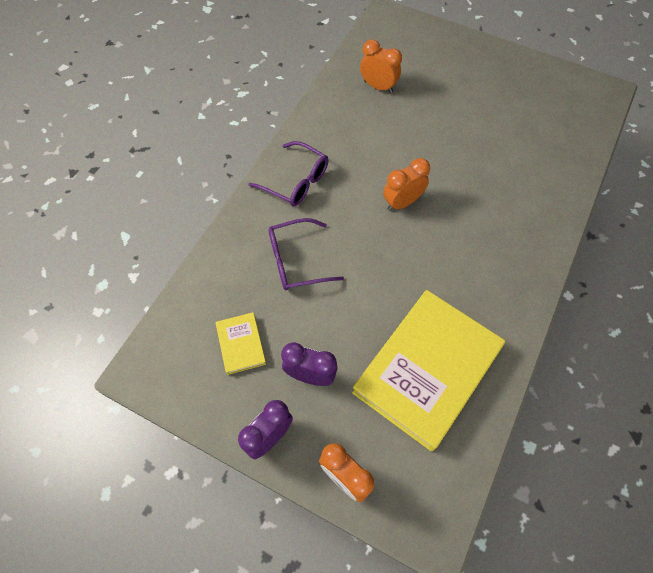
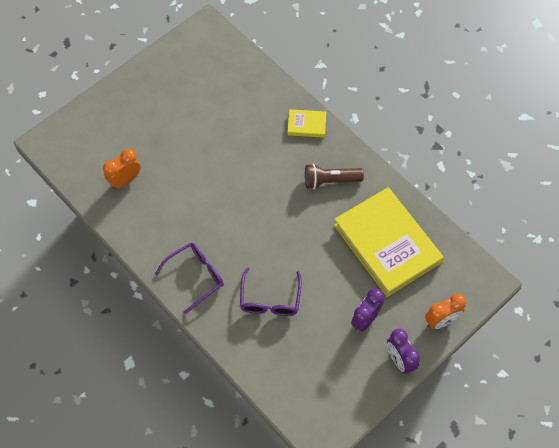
camera: 70 degrees left, 0 degrees up
yellow book [216,312,266,375] -> yellow book moved to [287,109,326,138]
orange clock [383,158,430,211] -> none
none -> brown flashlight [305,164,364,189]

